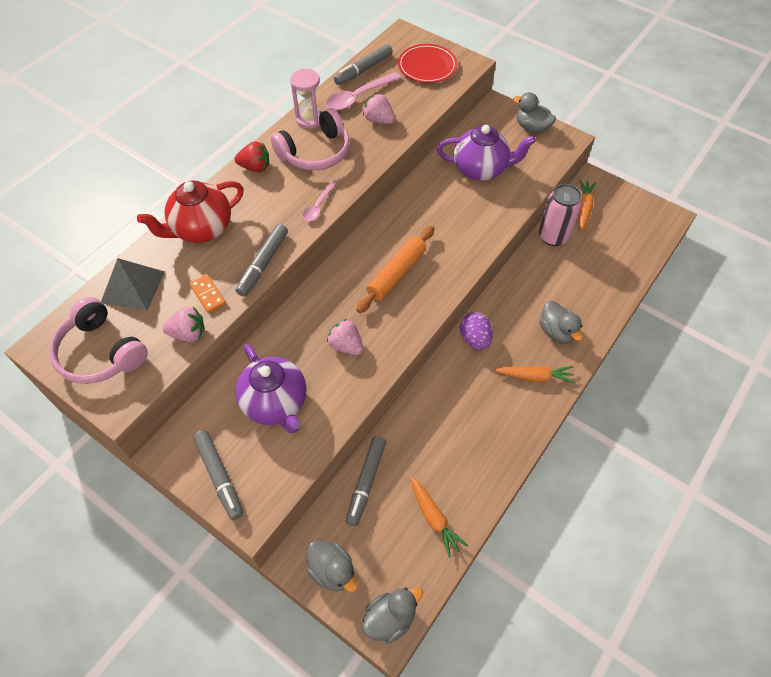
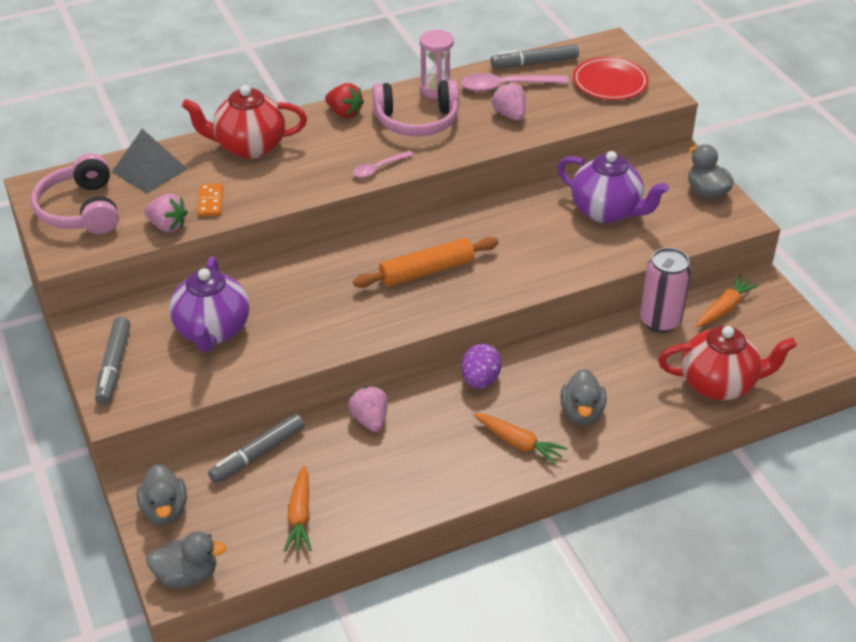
camera: 30 degrees right, 15 degrees down
grey marker [236,224,288,296] -> none
pink strawberry [327,319,363,355] -> pink strawberry moved to [348,386,388,432]
none -> red teapot [658,326,797,400]

